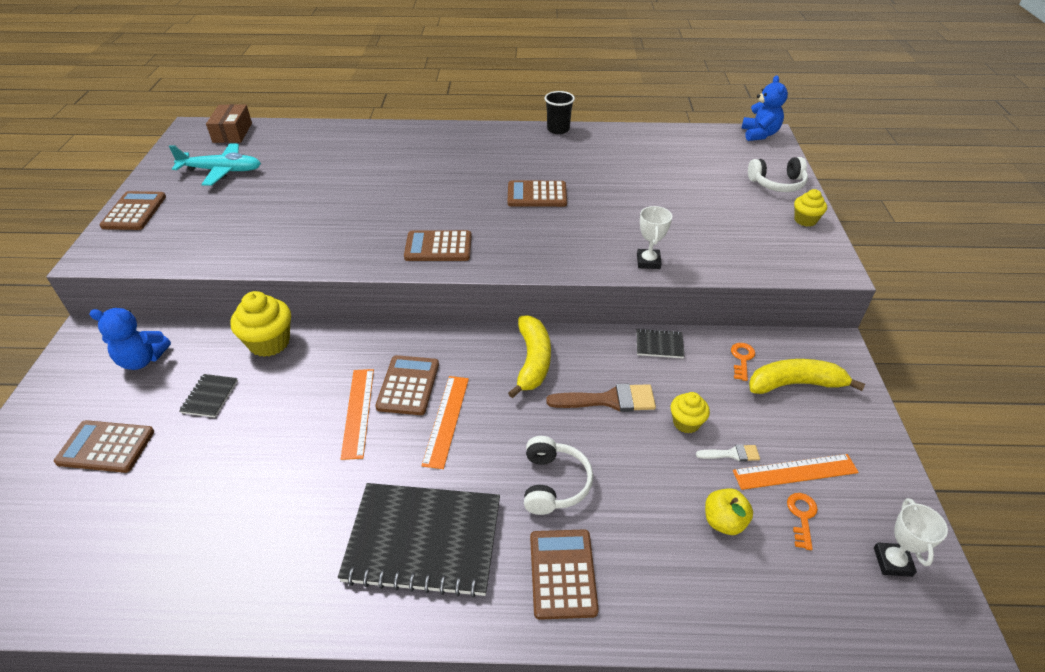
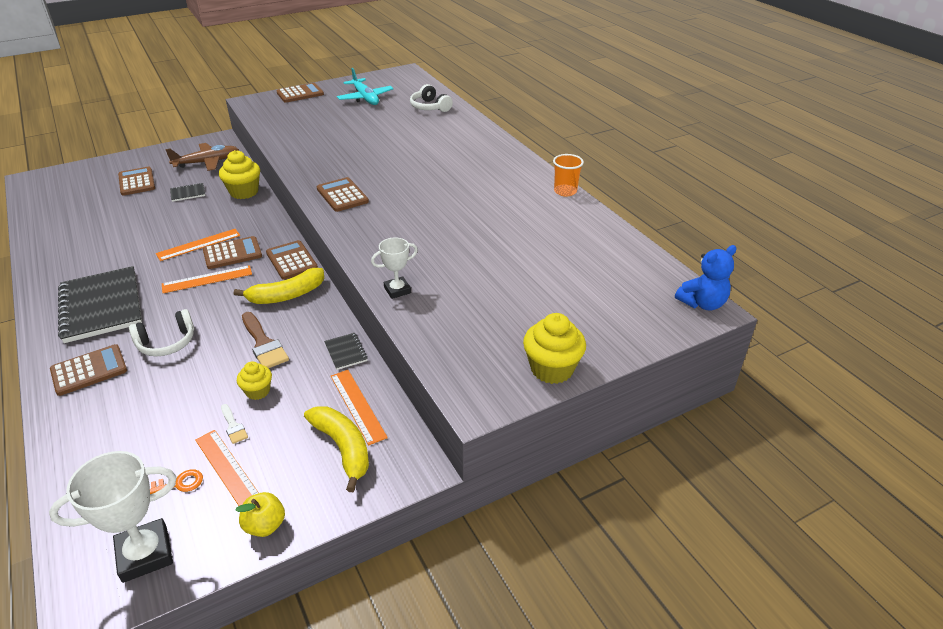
camera: 60 degrees right, 5 degrees down
blue teddy bear [89,308,171,370] -> brown plane [165,143,239,171]
brown box [206,104,252,143] -> none
brown calculator [508,181,567,207] -> brown calculator moved to [266,240,318,280]
black cup [545,91,575,134] -> orange cup [553,154,584,197]
yellow apple [705,488,753,535] -> yellow apple moved to [235,492,285,537]
orange key [731,343,755,381] -> orange ruler [331,370,388,445]
white headphones [748,157,808,192] -> white headphones moved to [410,84,453,112]
yellow cupcake [794,189,827,227] -> yellow cupcake [523,313,586,384], size x1.67
white trophy [874,498,948,577] -> white trophy [49,451,177,583], size x1.69

